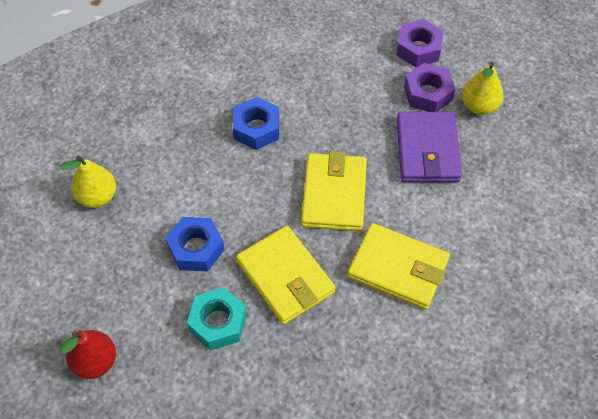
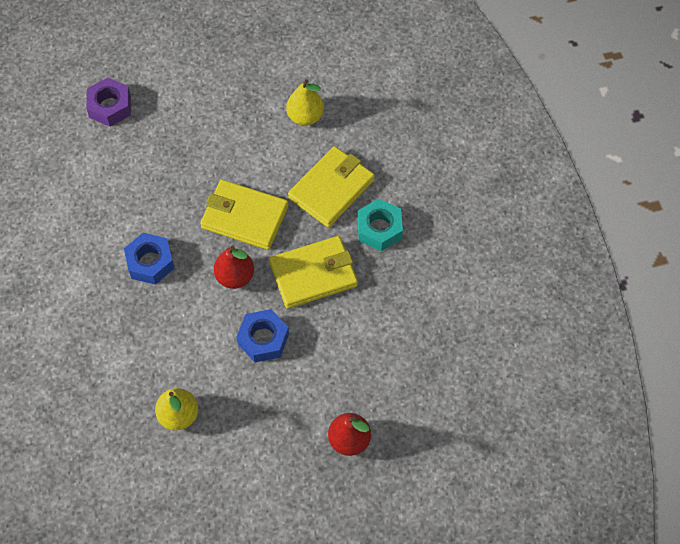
camera: 75 degrees left, 5 degrees up
turquoise nut [187,287,247,351] -> turquoise nut moved to [357,199,403,251]
purple wallet [397,112,462,182] -> none
purple nut [404,63,455,112] -> none
yellow pear [462,62,504,115] -> yellow pear moved to [286,80,324,126]
none -> red pear [214,246,254,289]

